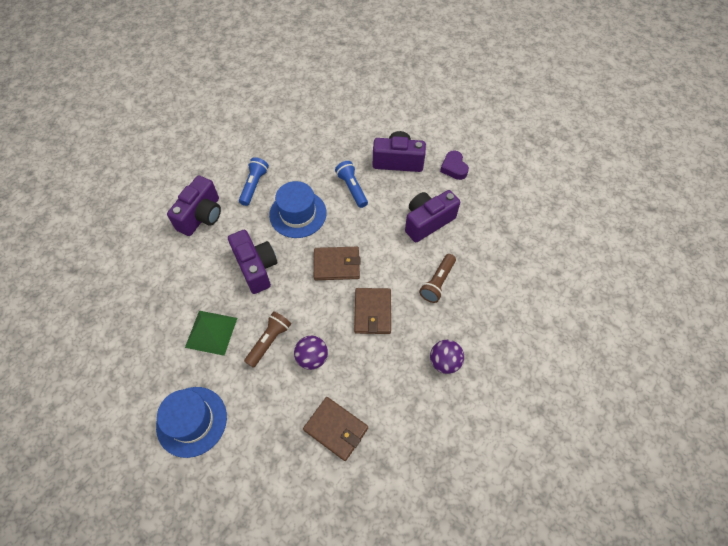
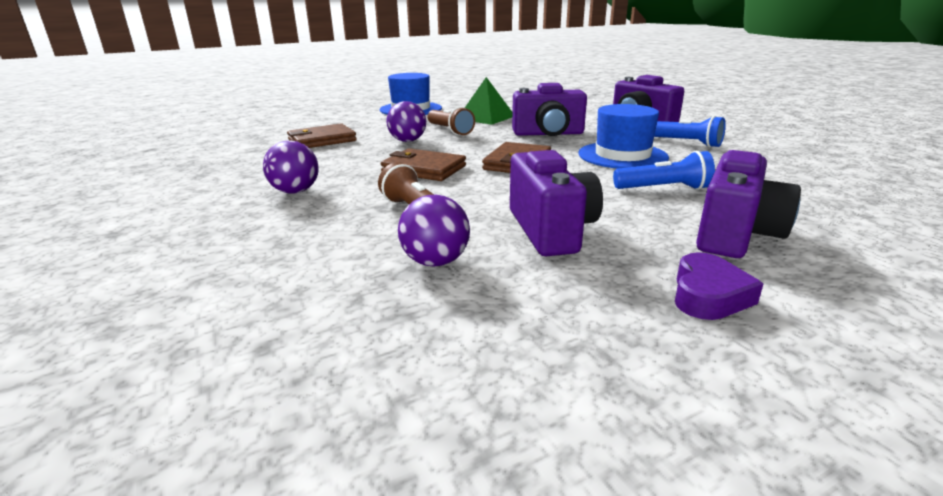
camera: 115 degrees right, 35 degrees down
purple heart [440,150,469,180] -> purple heart turned 105 degrees clockwise [675,252,763,320]
none -> purple ball [398,195,470,267]

